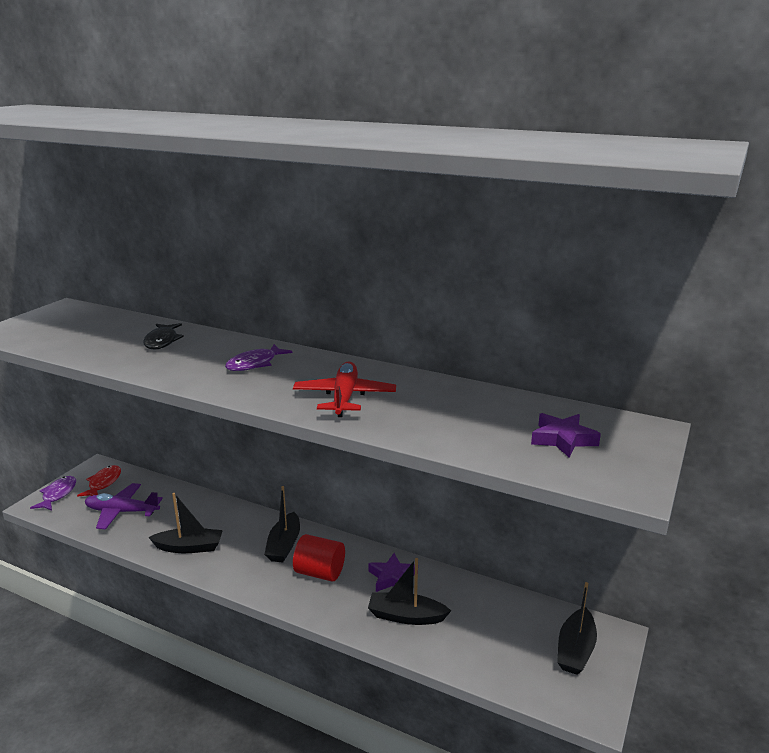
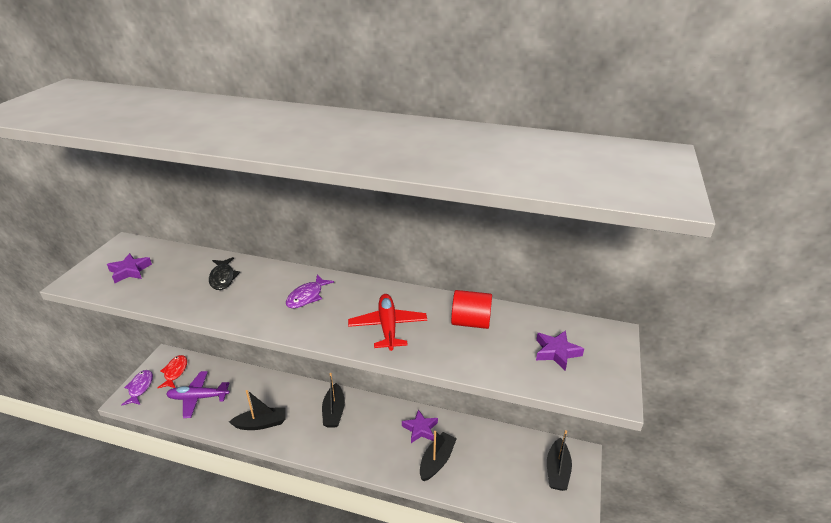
camera: 10 degrees left, 10 degrees up
red cylinder [293,534,345,582] -> red cylinder moved to [451,290,492,329]
black boat [368,558,451,625] -> black boat turned 120 degrees clockwise [420,431,457,481]
none -> purple star [107,253,152,283]

